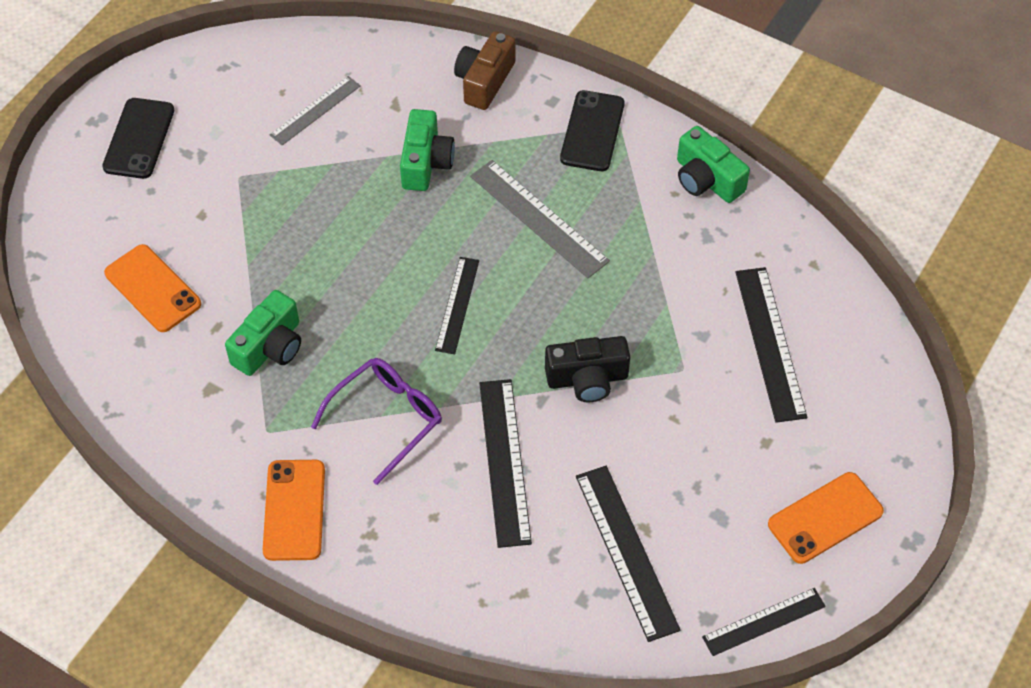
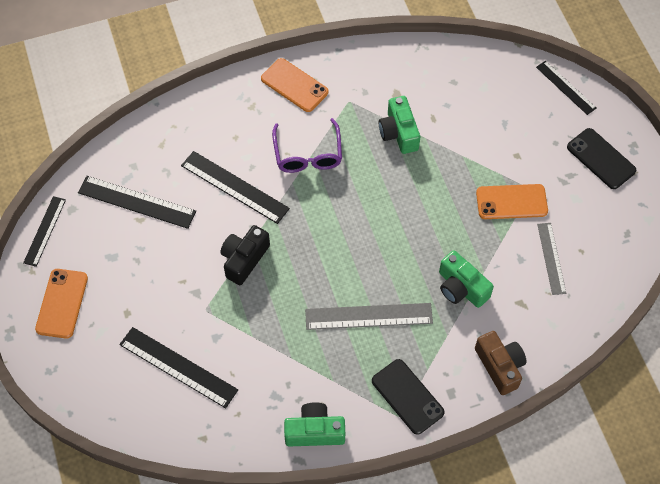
camera: 130 degrees right, 5 degrees up
orange phone [104,244,201,332] -> orange phone moved to [476,184,548,219]
black ruler [435,257,479,354] -> black ruler moved to [536,61,596,115]

